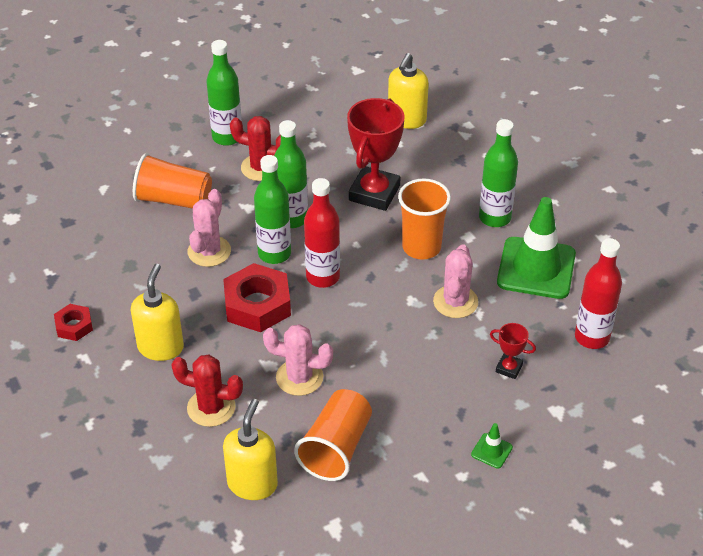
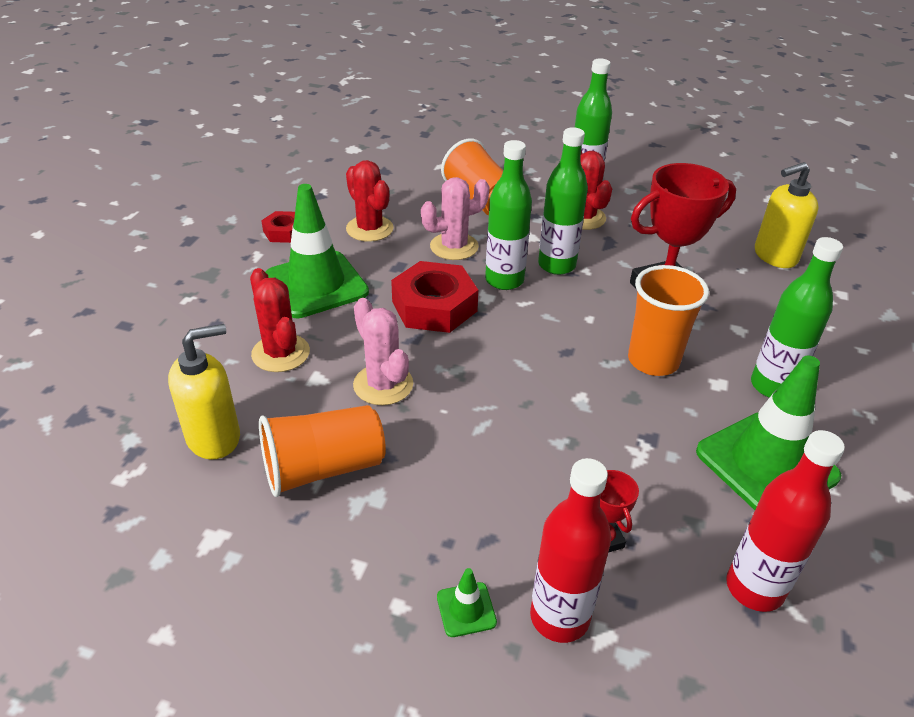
camera: 45 degrees right, 5 degrees down
yellow soap dispenser [131,264,184,361] -> green traffic cone [265,184,369,318]
red bottle [304,178,340,288] -> red bottle moved to [530,458,611,643]
pink cactus [433,244,478,318] -> none
none -> red cactus [346,160,394,242]

